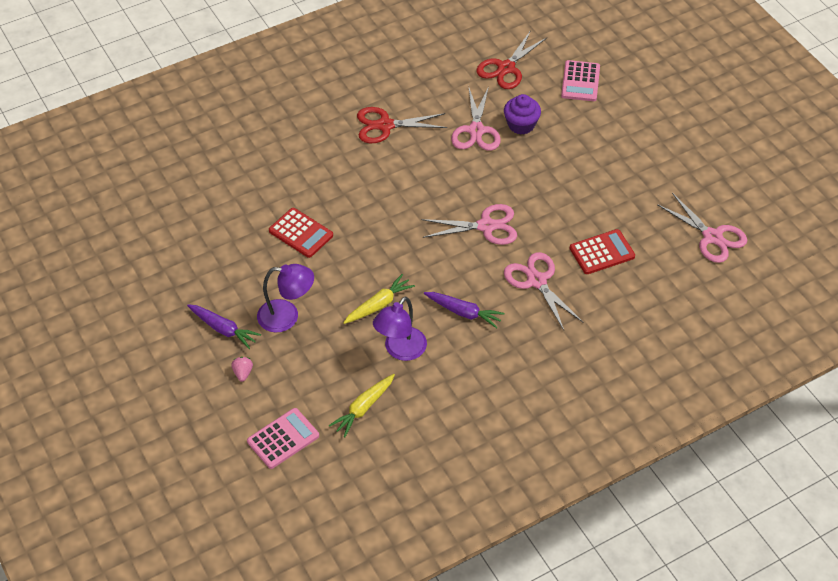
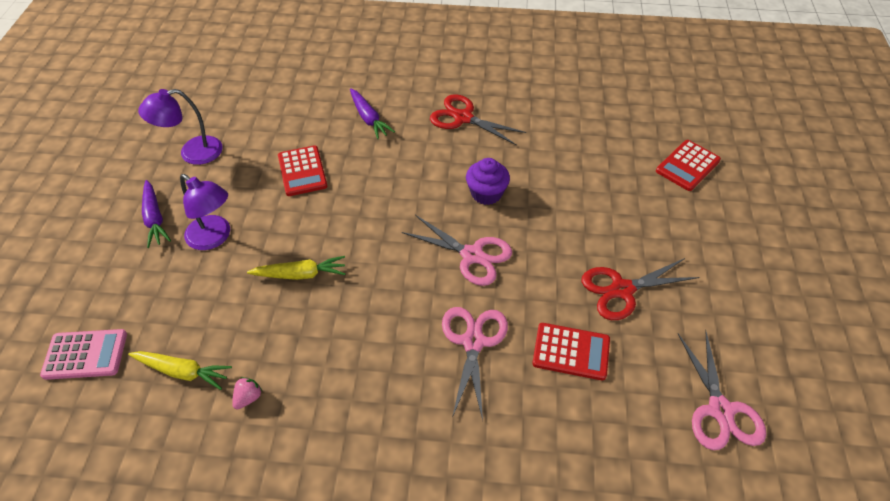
camera: 35 degrees right, 0 degrees up
pink strawberry [231,357,253,382] -> pink strawberry moved to [232,377,262,409]
yellow carrot [329,374,395,437] -> yellow carrot turned 150 degrees counterclockwise [128,351,232,390]
purple lamp [373,297,427,361] -> purple lamp moved to [138,89,223,165]
purple carrot [424,292,504,329] -> purple carrot moved to [350,88,395,139]
pink scissors [451,85,501,151] -> none
red scissors [476,30,547,89] -> red scissors moved to [582,258,700,320]
purple cupcake [504,94,541,134] -> purple cupcake moved to [466,158,510,205]
pink calculator [561,60,600,101] -> red calculator [656,140,721,191]

